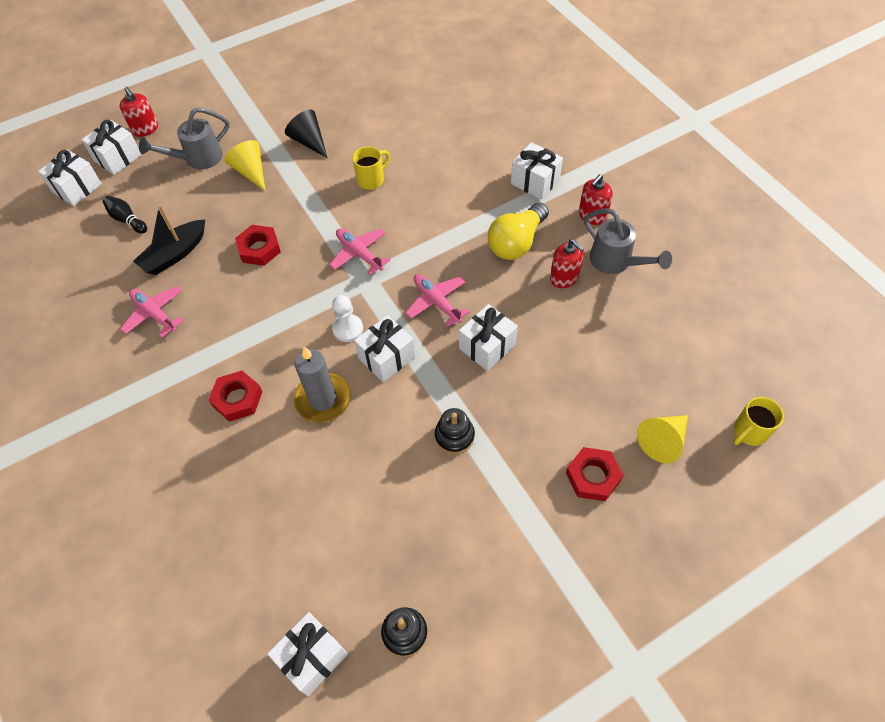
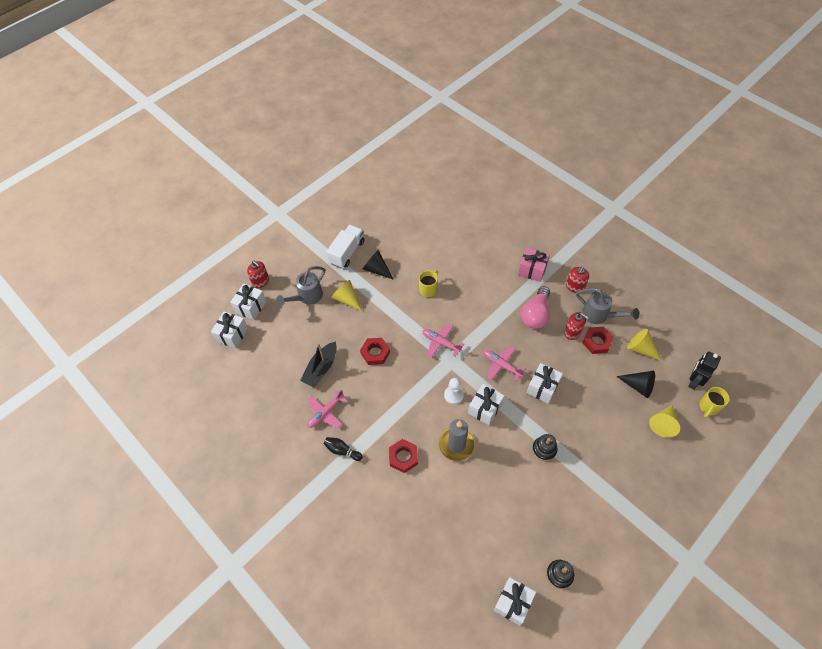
camera: 15 degrees left, 0 degrees up
black bowling pin [103,196,147,234] -> black bowling pin moved to [324,437,363,461]
pink plane [120,286,184,337] -> pink plane turned 75 degrees counterclockwise [307,390,348,428]
yellow light bulb [488,202,549,260] -> pink light bulb [521,286,550,329]
white gift [511,142,563,200] -> pink gift [518,248,550,282]
red nut [566,447,624,501] -> red nut moved to [582,327,613,354]
none -> white truck [326,225,365,268]
none -> black cone [616,371,655,398]
none -> yellow cone [627,329,662,361]
none -> black robot [688,351,721,390]

